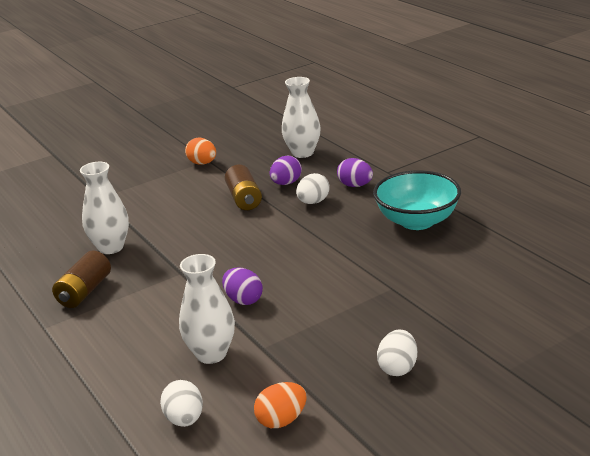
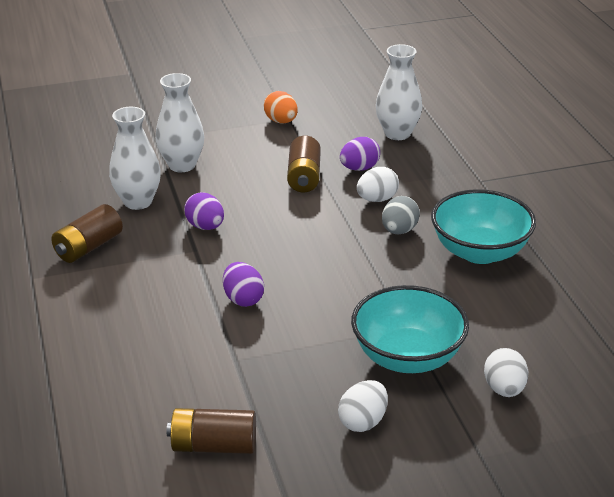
camera: 15 degrees right, 5 degrees up
white egg [160,380,203,427] -> white egg moved to [484,348,528,397]
white vase [179,254,235,364] -> white vase moved to [156,73,204,172]
orange egg [254,382,307,428] -> brown battery [167,408,256,454]
purple egg [337,158,373,187] -> purple egg moved to [184,192,224,230]
none -> turquoise bowl [351,285,469,373]
none -> grey egg [382,196,420,235]

